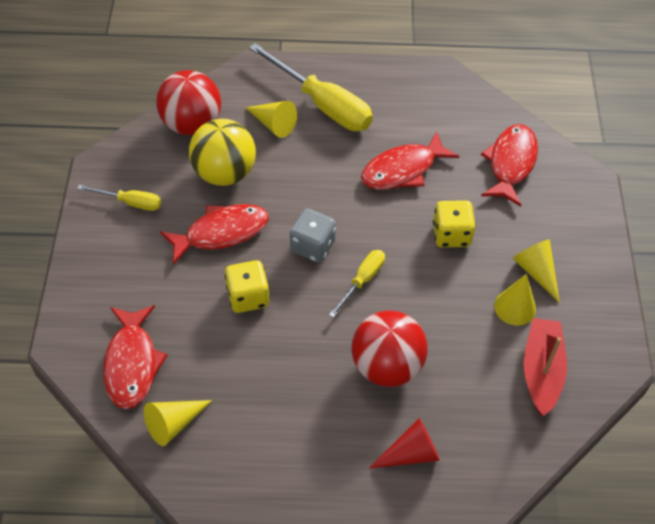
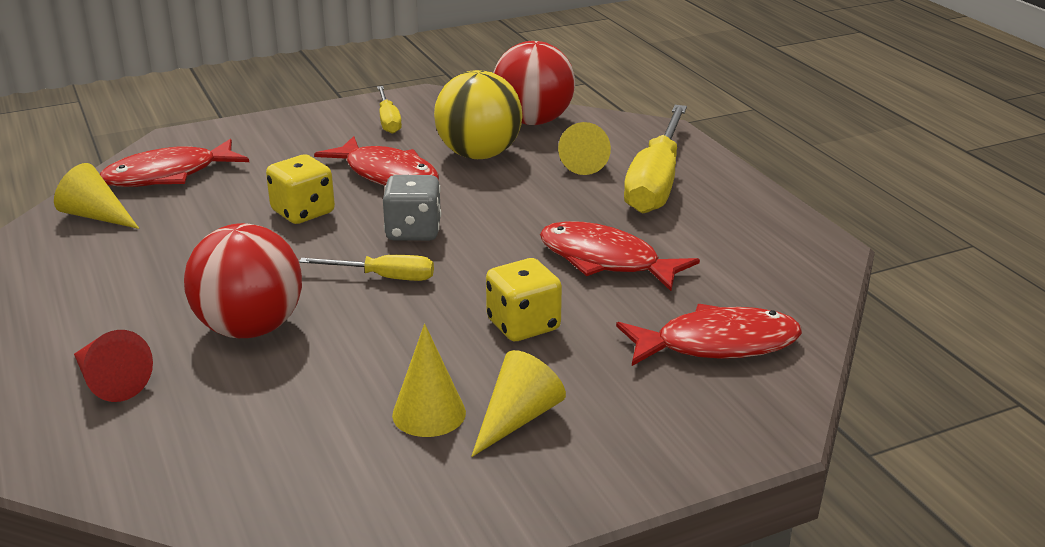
camera: 65 degrees right, 25 degrees down
red boat [524,318,567,416] -> none

